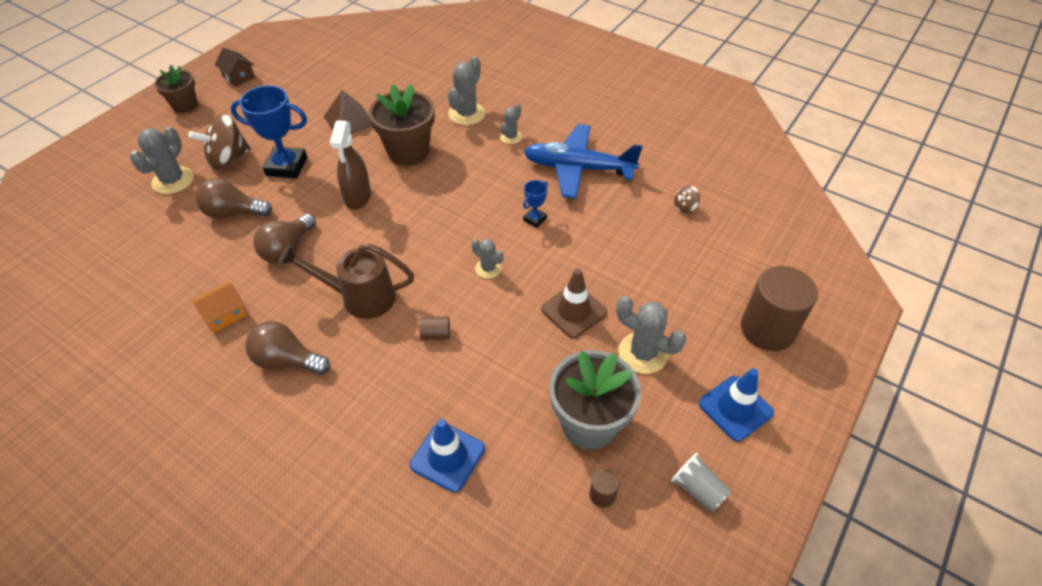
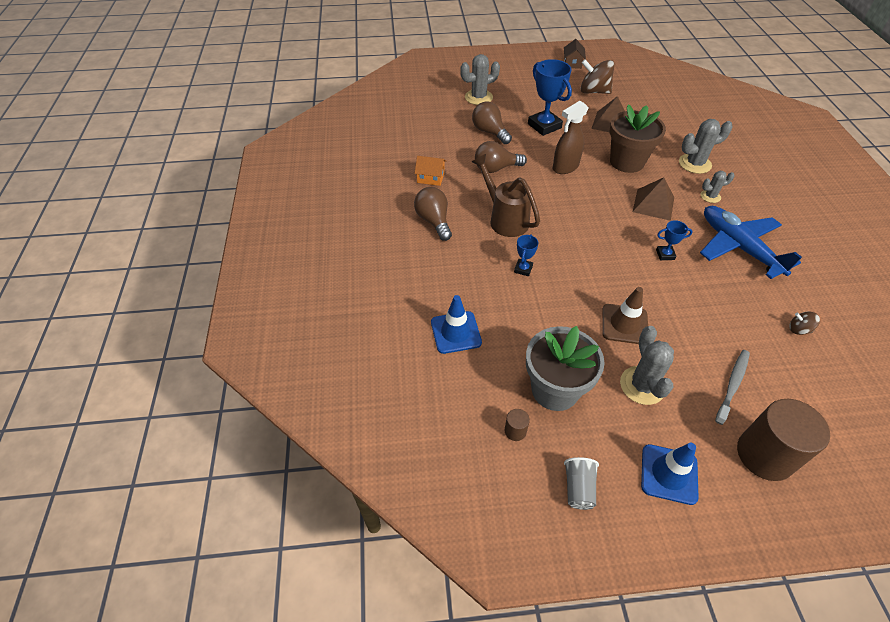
camera: 50 degrees right, 0 degrees up
brown flower pot [154,65,198,113] -> none
brown spinning top [189,114,251,170] -> brown spinning top moved to [581,59,614,94]
brown cylinder [419,316,450,340] -> blue trophy [514,234,538,276]
grey cactus [472,239,503,279] -> none
none -> brown pyramid [633,178,674,221]
none -> grey toothbrush [715,350,750,425]

